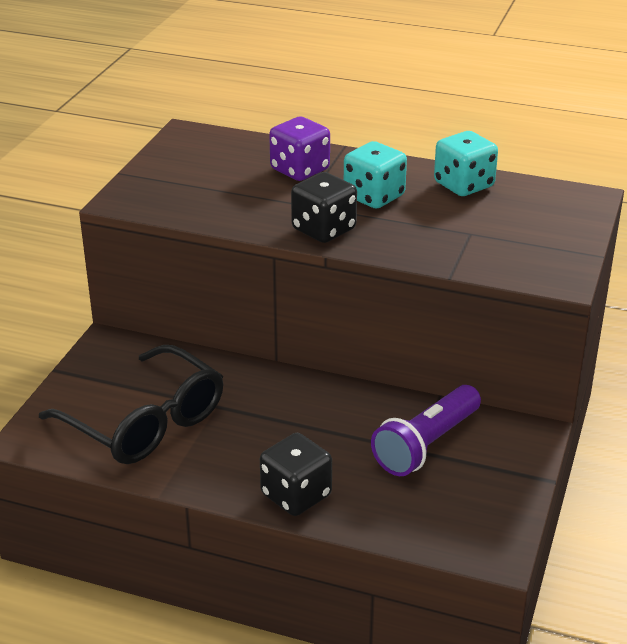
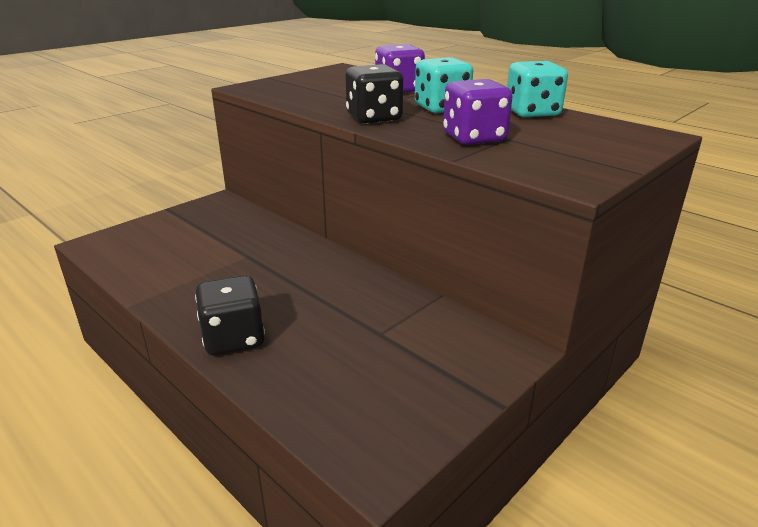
camera: 25 degrees right, 5 degrees down
black glasses [39,345,223,464] -> none
purple flashlight [371,385,481,476] -> none
none -> purple dice [443,79,513,145]

